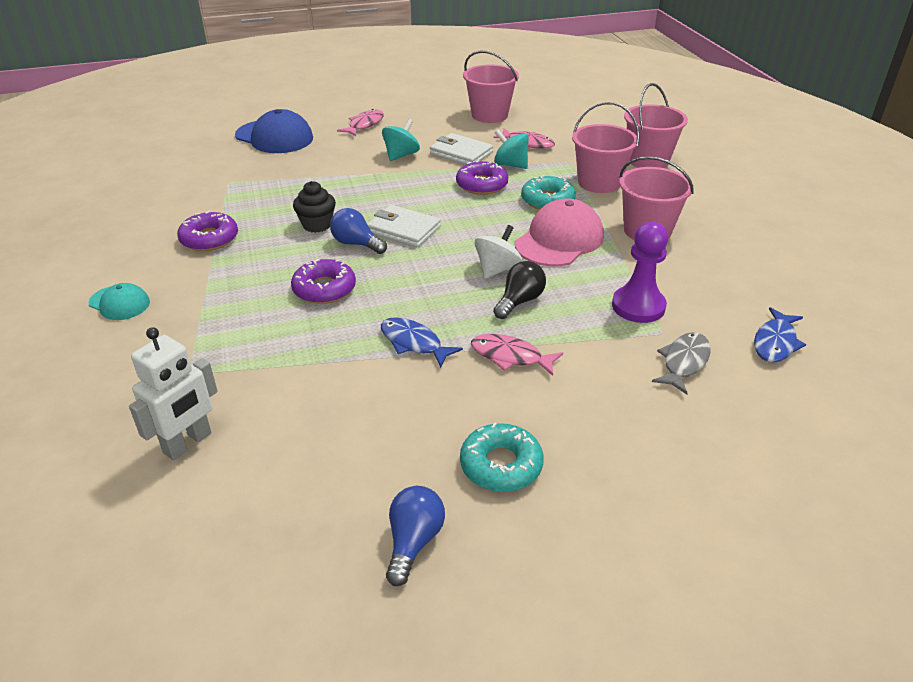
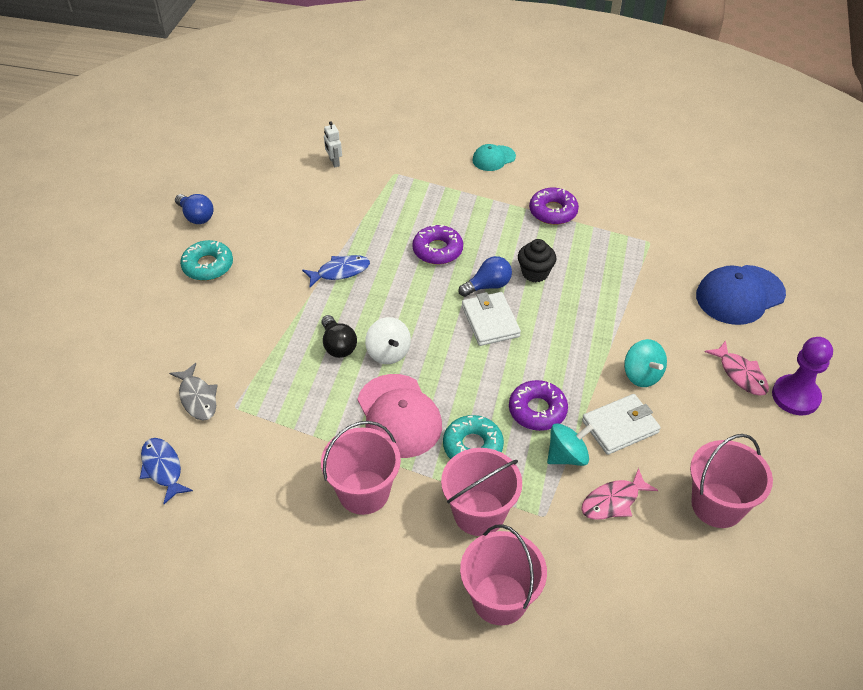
camera: 120 degrees right, 10 degrees up
white robot [129,327,218,460] -> white robot [324,121,342,167], size x0.58
white wallet [367,205,441,247] -> white wallet turned 75 degrees counterclockwise [462,292,521,346]
pink fish [471,334,563,376] -> none
purple pawn [612,222,668,323] -> purple pawn moved to [772,337,833,415]

